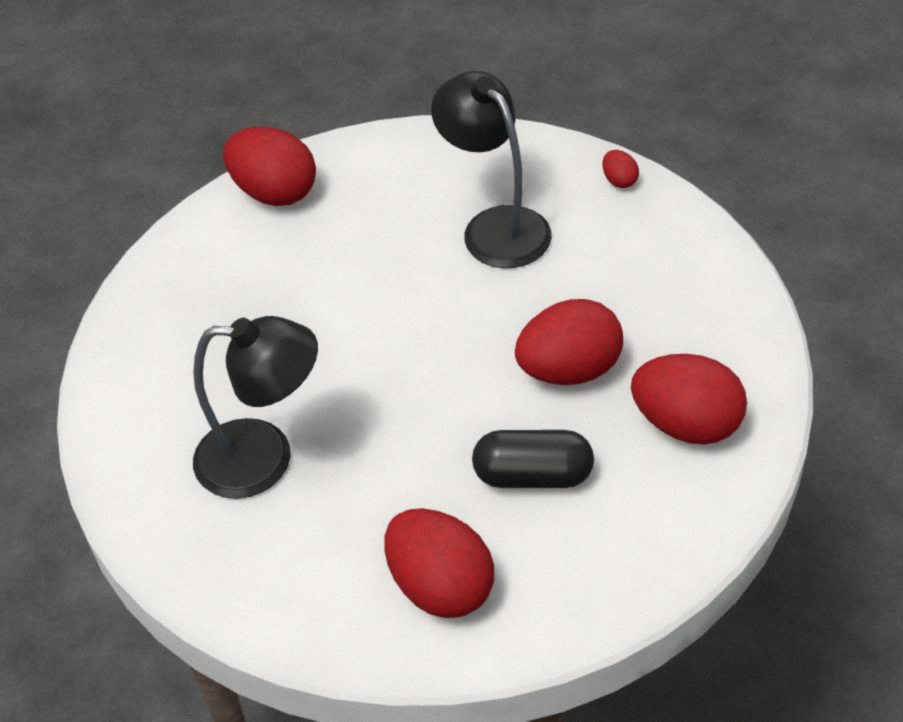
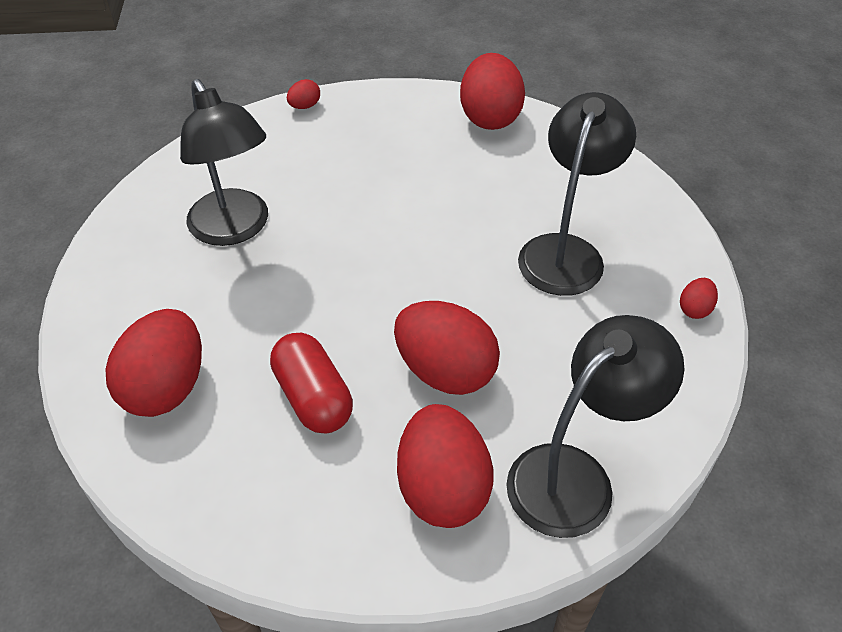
camera: 55 degrees right, 0 degrees up
black capsule [472,430,594,488] -> red capsule [270,333,353,433]
none -> red egg [287,79,320,109]
none -> black lamp [506,315,685,538]

